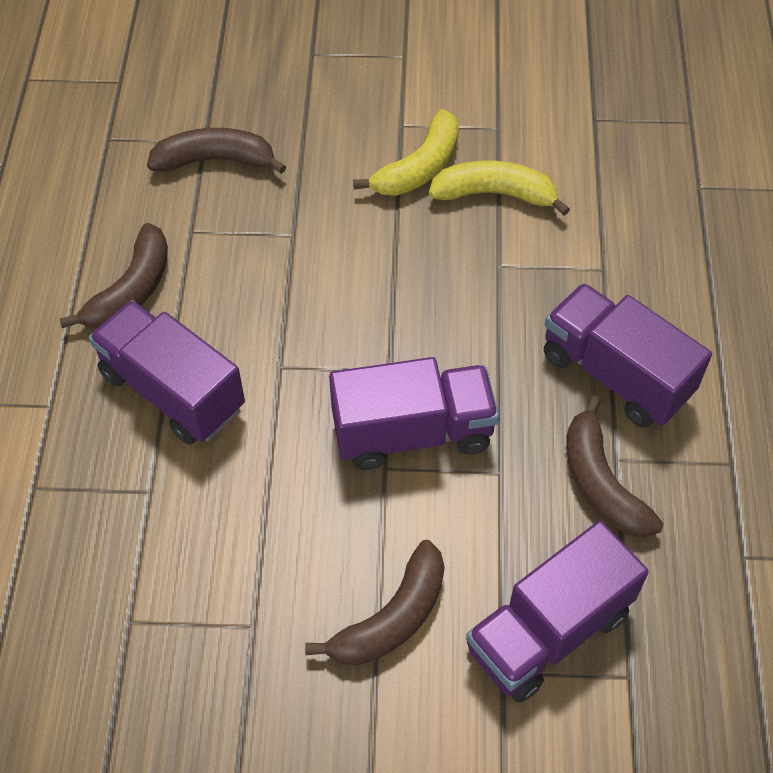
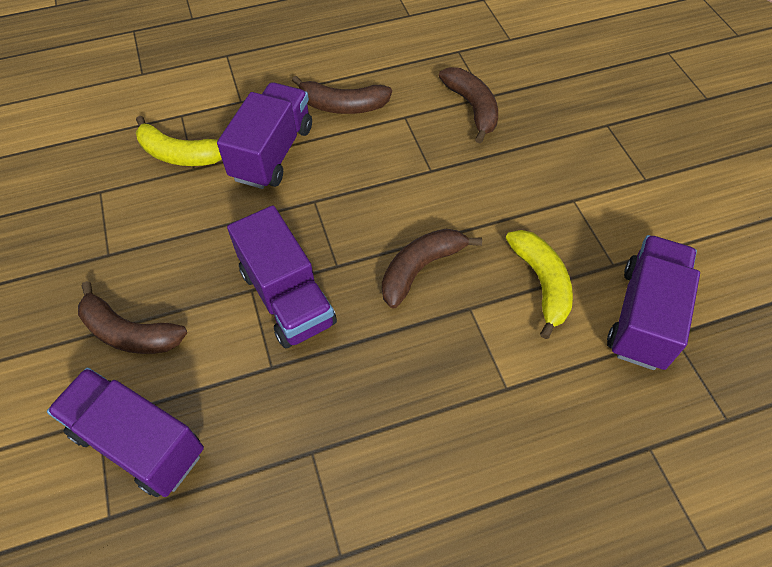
camera: 70 degrees right, 0 degrees up
yellow banana [353,109,459,196] -> yellow banana moved to [136,116,222,166]
purple truck [544,283,712,428] -> purple truck moved to [607,235,700,370]
brown banana [566,395,664,538] -> brown banana moved to [382,229,482,309]

